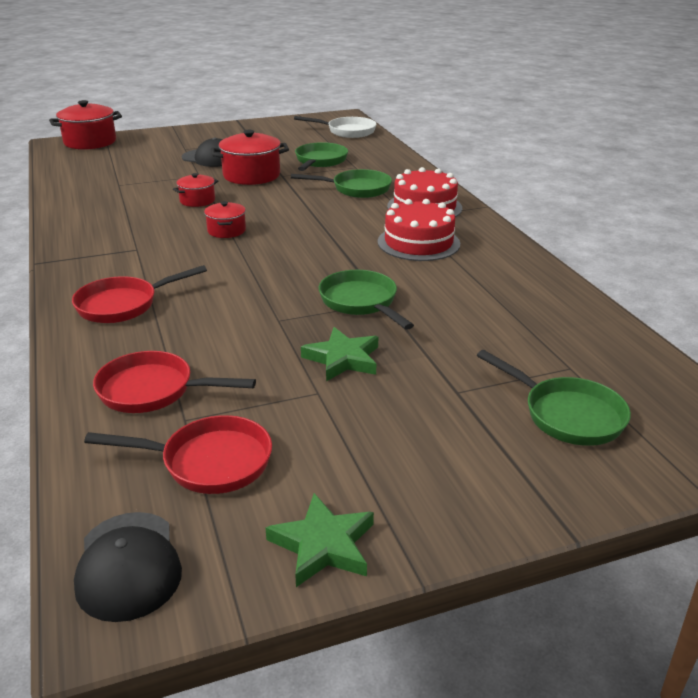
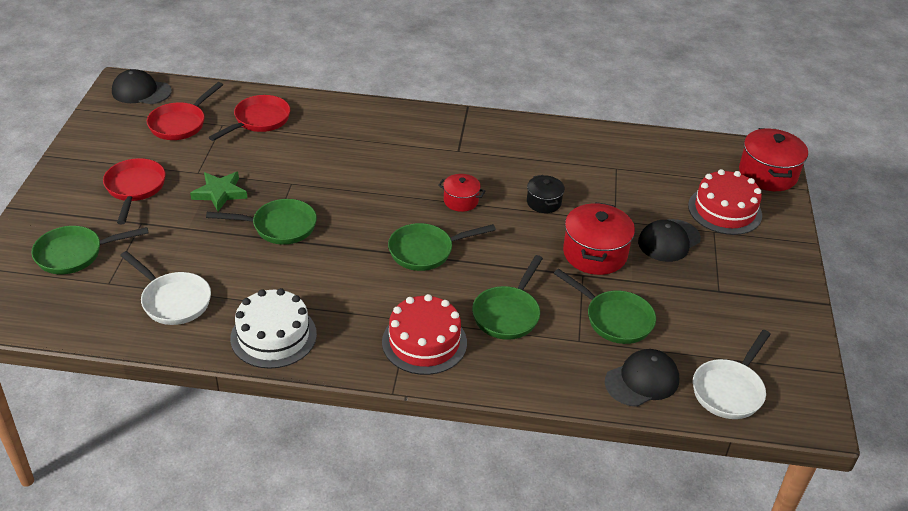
camera: 115 degrees right, 10 degrees up
red pan [72,265,207,323] -> red pan moved to [103,158,166,224]
red pot [173,173,218,207] -> black pot [527,175,565,213]
green star [265,493,374,587] -> none
red cake [378,199,460,261] -> red cake moved to [688,169,762,235]
none -> white pan [120,251,211,325]
none -> white cake [230,288,317,369]
none -> green pan [388,223,496,271]
none -> black cap [605,349,679,407]

